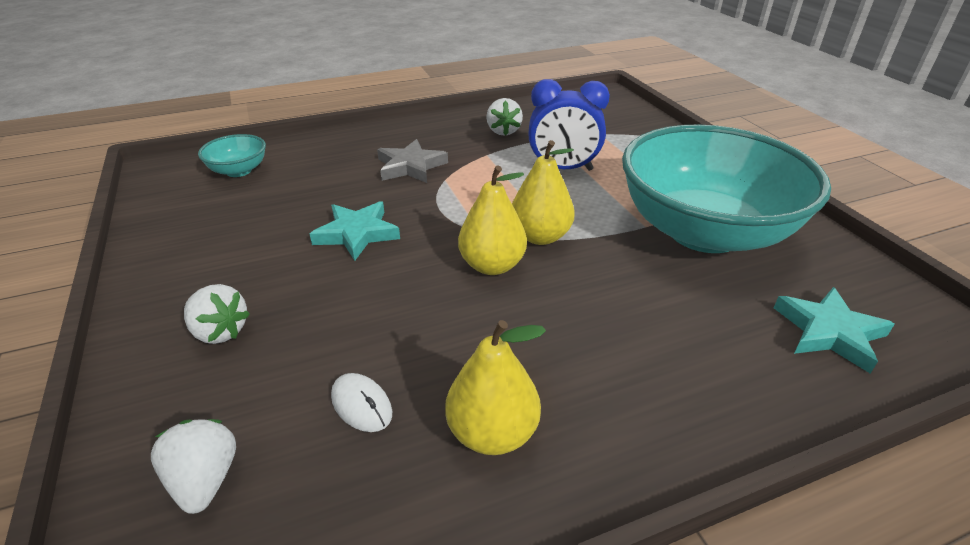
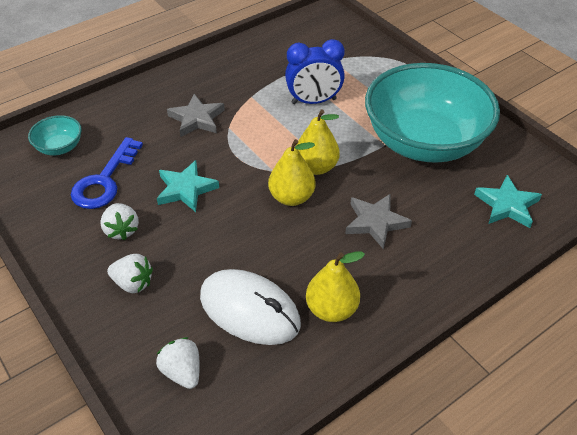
camera: 15 degrees left, 10 degrees up
white mouse [331,373,392,432] -> white mouse [200,269,301,345], size x2.29
white strawberry [486,98,523,136] -> white strawberry moved to [100,203,139,240]
none -> blue key [71,137,143,209]
none -> grey star [345,194,412,250]

